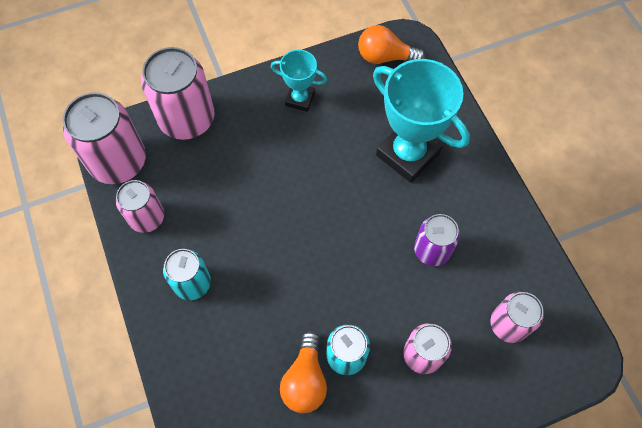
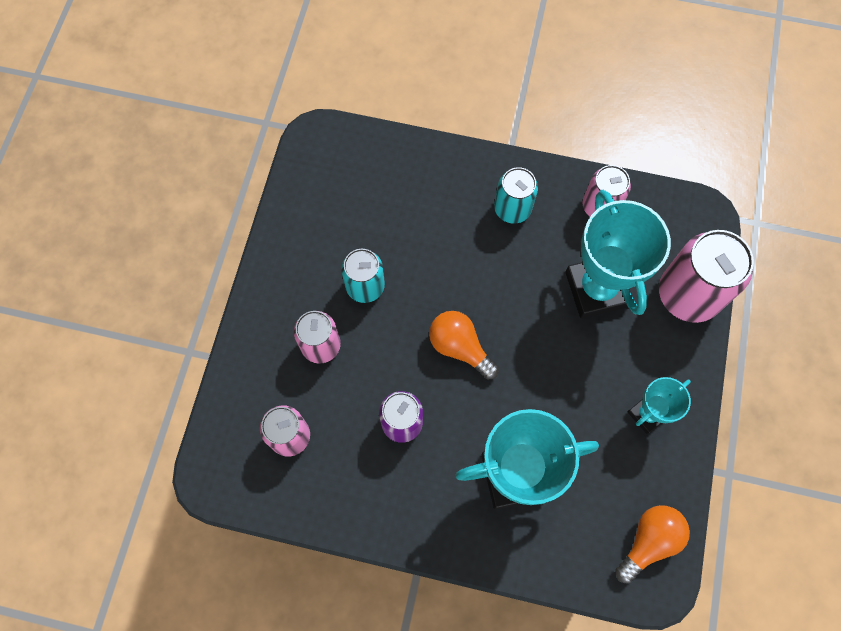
camera: 125 degrees right, 5 degrees up
pink can [63,92,146,184] -> none
orange light bulb [280,331,327,413] -> orange light bulb moved to [429,311,499,379]
none -> turquoise trophy [565,190,671,319]

